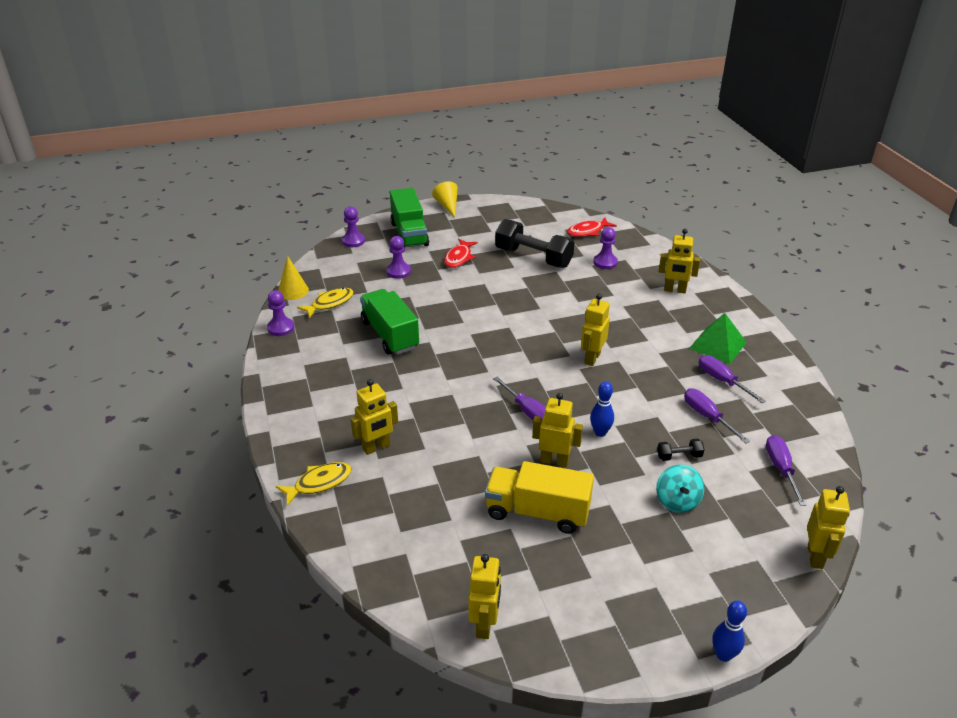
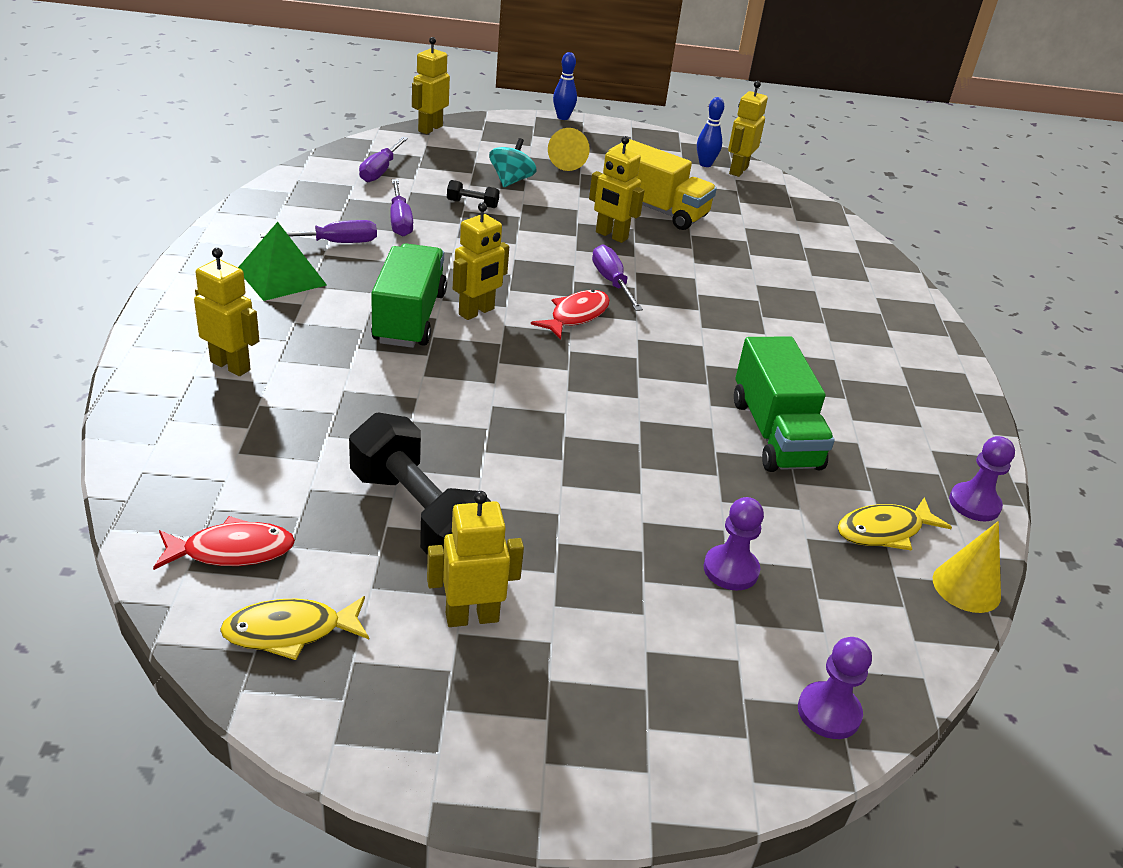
camera: 165 degrees left, 0 degrees up
yellow fish [276,462,352,506] -> yellow fish moved to [220,596,369,660]
yellow robot [351,379,398,455] -> yellow robot moved to [427,491,524,627]
green truck [390,188,429,247] -> green truck moved to [371,243,447,348]
yellow cone [432,181,458,217] -> yellow cone moved to [548,128,590,171]
red fish [444,239,478,268] -> red fish moved to [531,290,610,340]
blue bowling pin [590,382,614,437] -> blue bowling pin moved to [697,97,724,167]
purple pawn [593,227,618,269] -> none
purple screwdriver [699,355,766,403] -> purple screwdriver turned 90 degrees counterclockwise [260,220,377,243]

